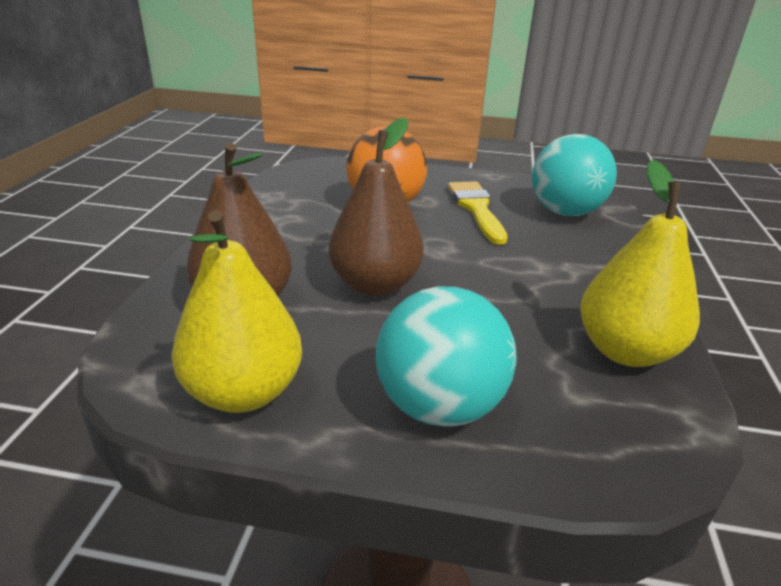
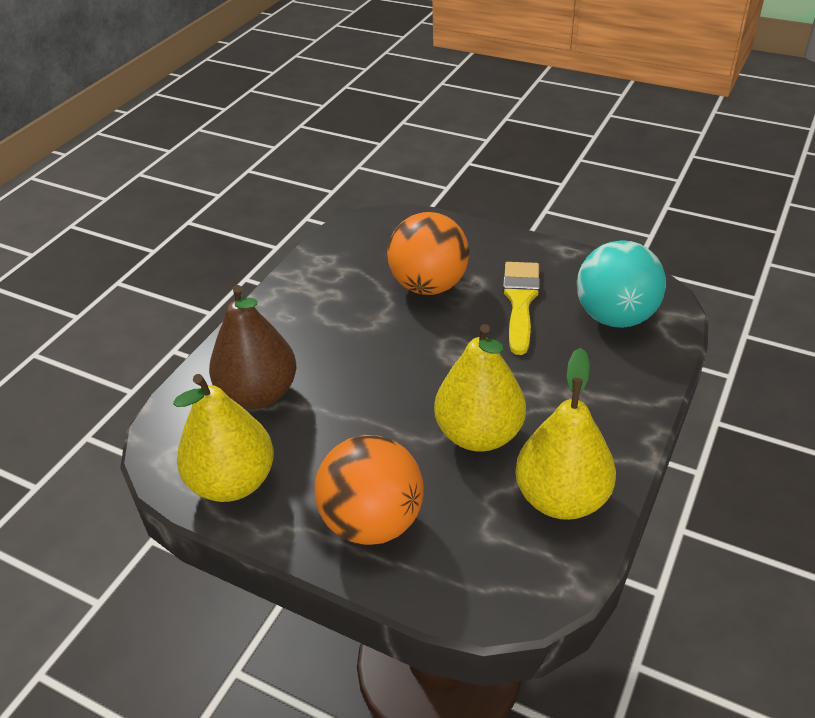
camera: 20 degrees right, 10 degrees up
brown pear [329,117,424,296] -> none
turquoise ball [376,287,516,427] -> orange ball [314,435,424,545]
none -> yellow pear [434,324,526,452]

